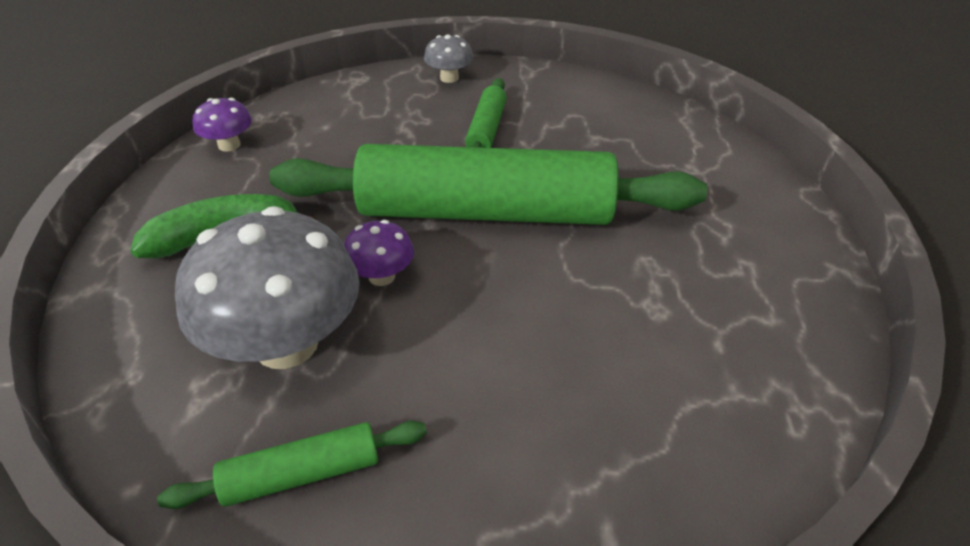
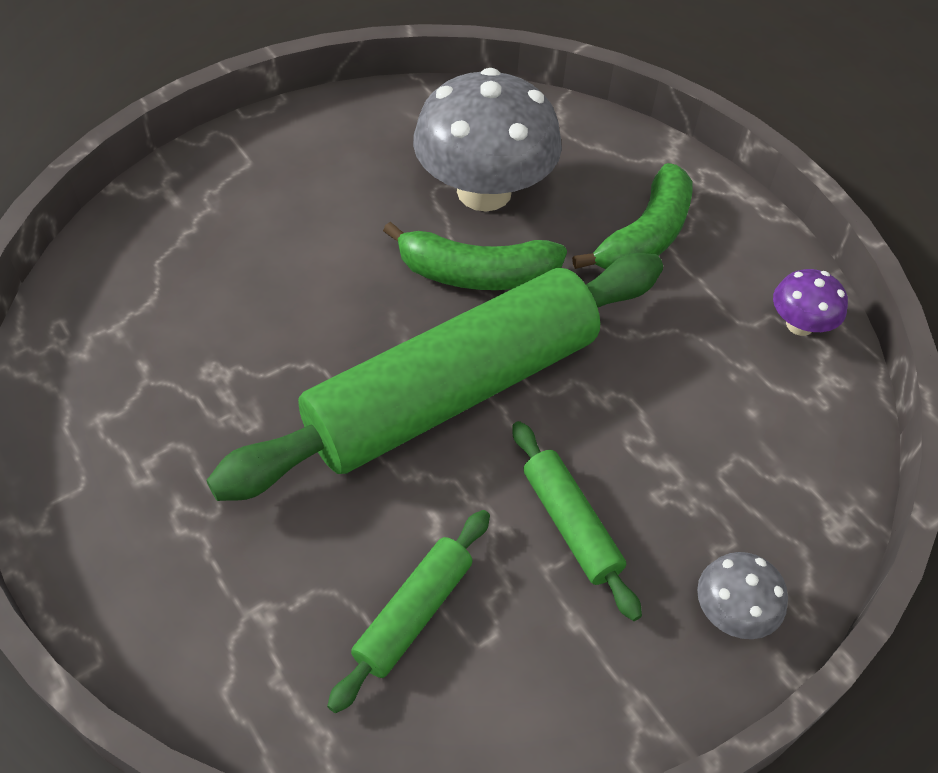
camera: 140 degrees right, 10 degrees up
green rolling pin [157,421,427,509] -> green rolling pin moved to [327,510,490,713]
purple mushroom [344,220,414,286] -> green banana [383,222,567,290]

